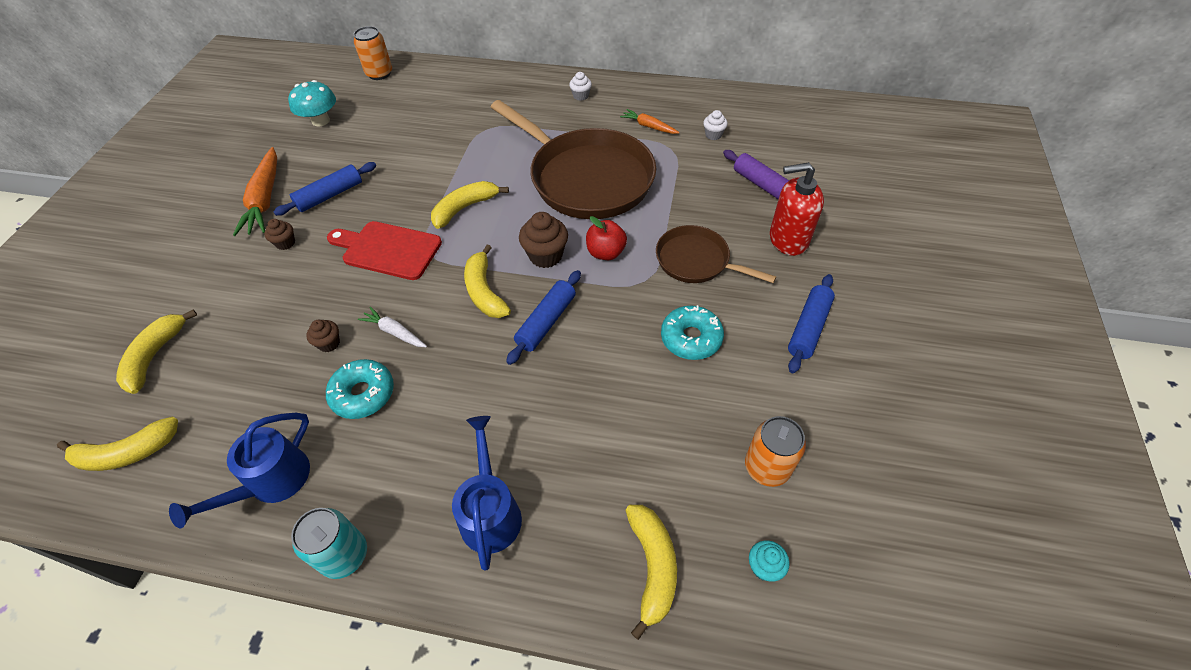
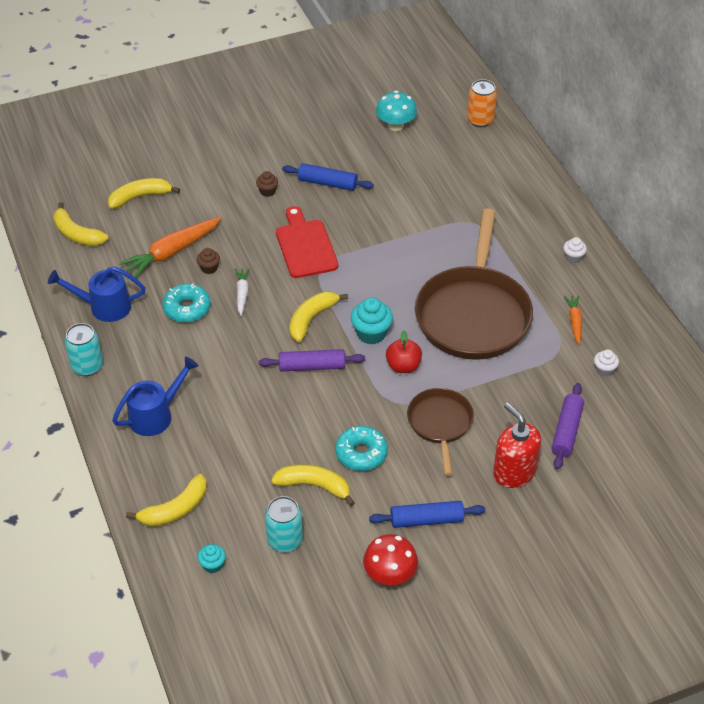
camera: 55 degrees right, 5 degrees down
orange carrot [233,147,277,236] -> orange carrot moved to [119,217,221,278]
yellow banana [431,181,509,229] -> yellow banana moved to [271,464,355,506]
blue rolling pin [506,270,581,365] -> purple rolling pin [259,349,365,372]
brown cupcake [519,212,568,268] -> turquoise cupcake [351,298,393,344]
orange can [745,416,806,487] -> turquoise can [265,496,303,552]
none -> red mushroom [363,534,418,585]

